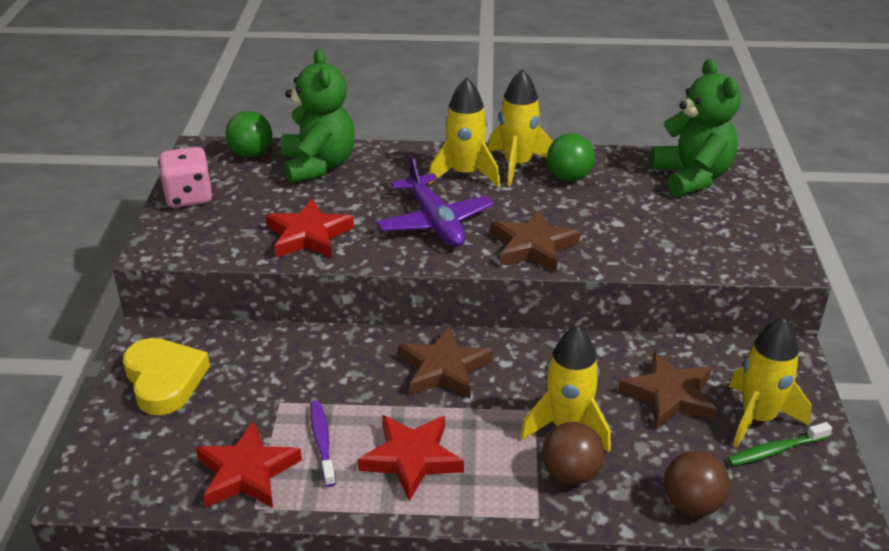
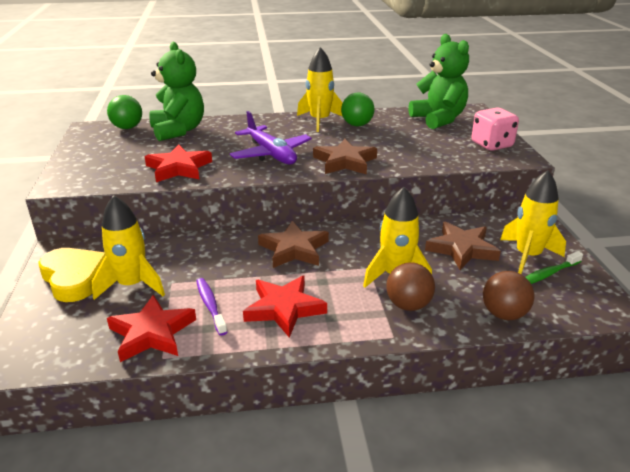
camera: 10 degrees left, 5 degrees down
pink dice [158,147,213,208] -> pink dice moved to [471,108,519,151]
yellow rocket [429,78,500,188] -> yellow rocket moved to [92,195,165,300]

